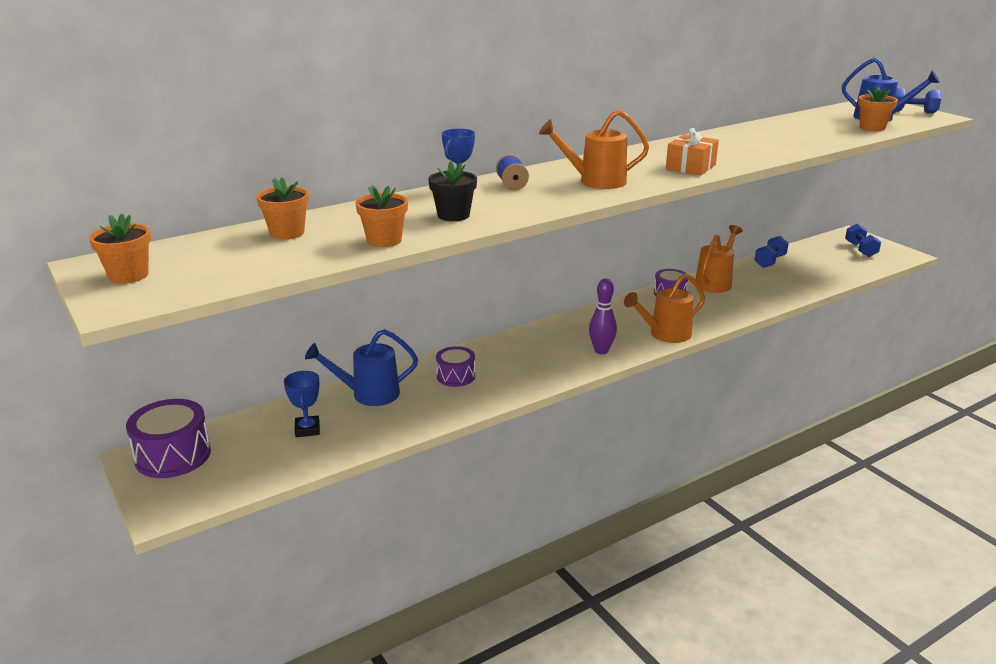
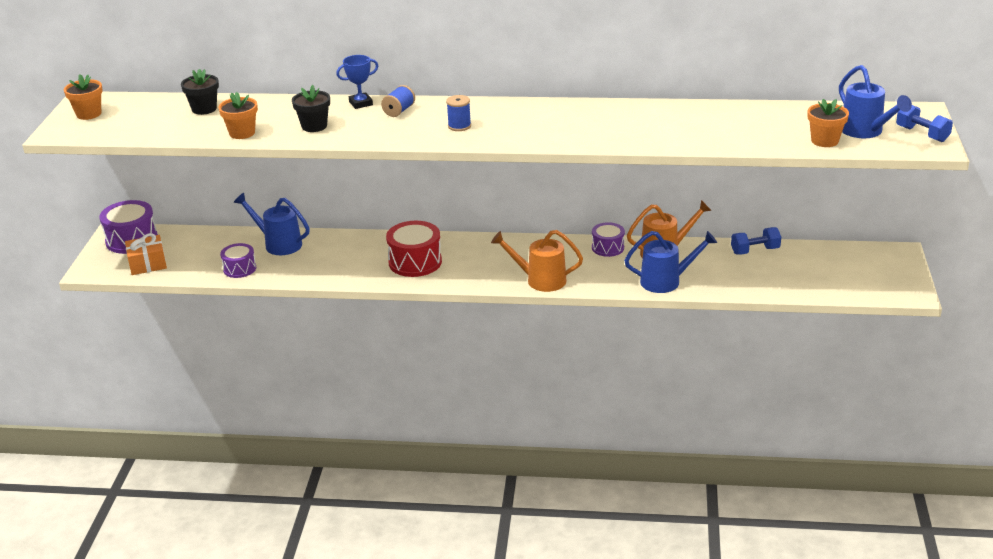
camera: 40 degrees right, 5 degrees up
orange flower pot [256,177,309,240] -> black flower pot [181,69,219,115]
blue trophy [284,371,320,437] -> none
purple drum [436,346,475,387] -> purple drum moved to [220,243,256,278]
orange watering can [539,110,649,189] -> blue spool [446,95,471,131]
purple bowling pin [589,279,617,354] -> none
orange gift [666,128,719,176] -> orange gift moved to [125,233,167,275]
blue dumbbell [845,224,881,257] -> none
none -> red drum [386,221,442,277]
none -> blue watering can [624,231,717,293]

